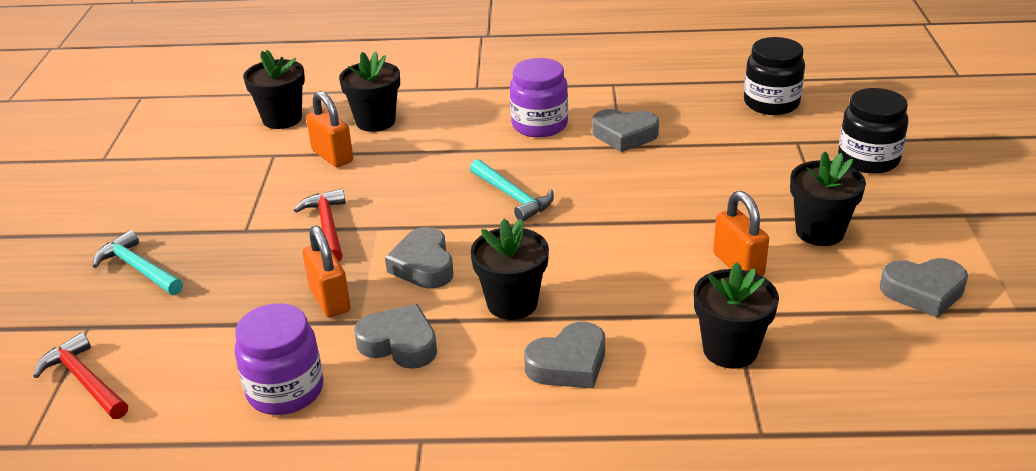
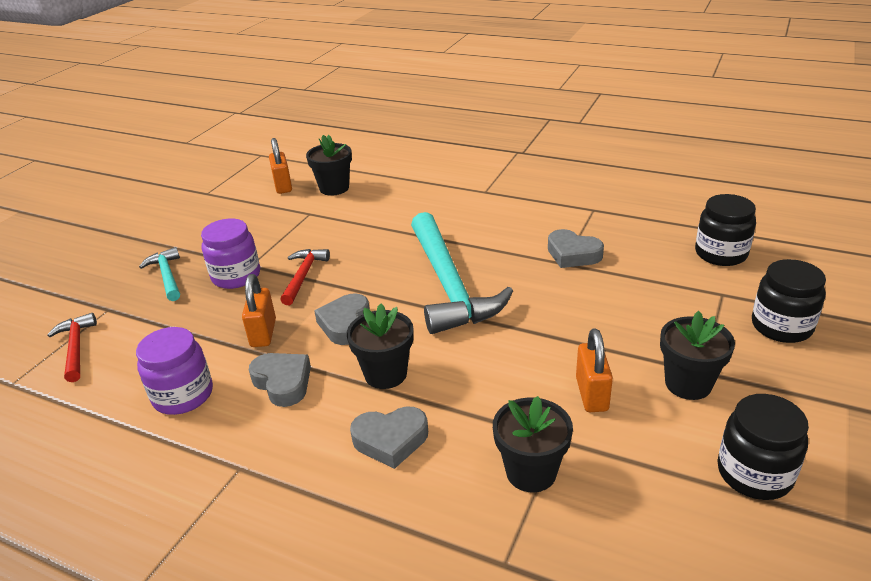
camera: 25 degrees right, 0 degrees up
orange padlock [306,91,353,167] -> orange padlock moved to [269,138,292,194]
black flower pot [339,51,400,132] -> none
turquoise hammer [470,159,554,221] -> turquoise hammer [411,212,513,334], size x2.08
purple jar [510,58,568,138] -> purple jar moved to [201,219,260,289]
grey heart [880,258,968,318] -> black jar [717,394,809,500]

